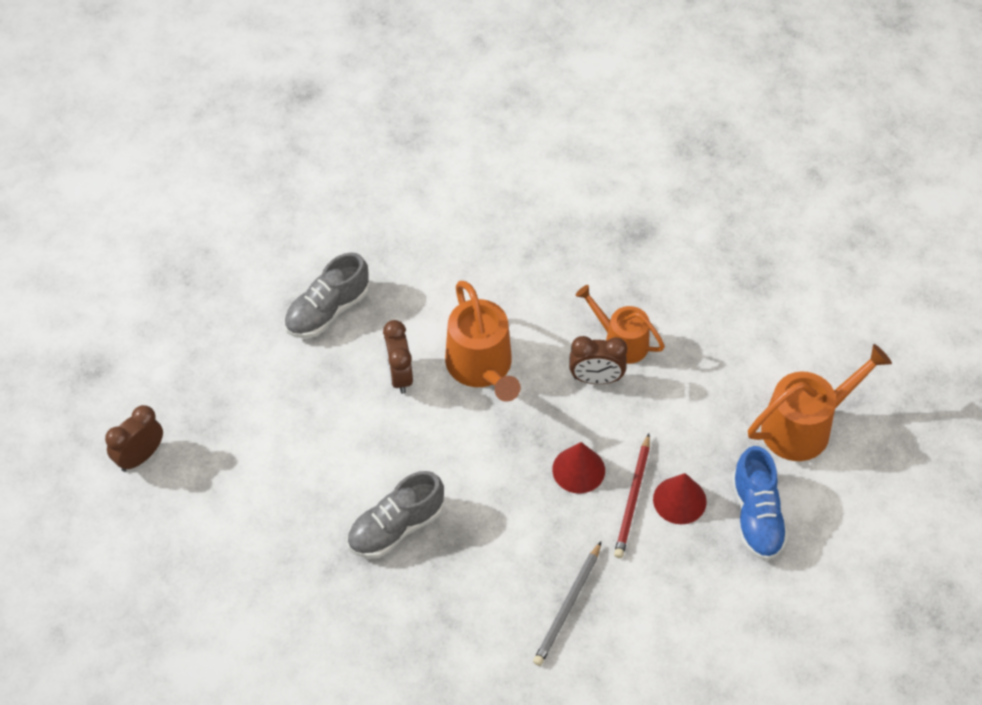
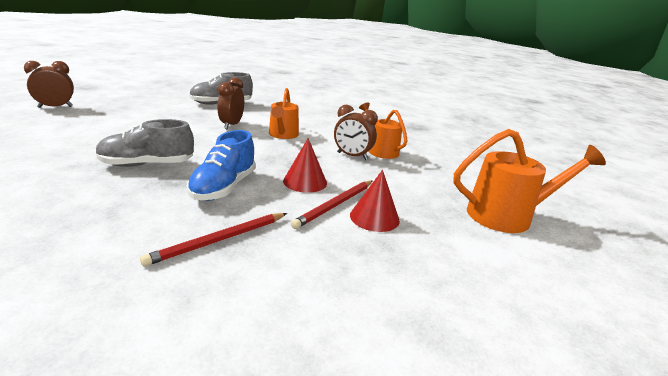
camera: 20 degrees right, 30 degrees down
orange watering can [445,281,521,402] -> orange watering can [269,88,299,139], size x0.66
grey pencil [533,542,601,666] -> red pencil [140,213,287,266]
blue shoe [732,446,788,561] -> blue shoe moved to [187,130,256,201]

